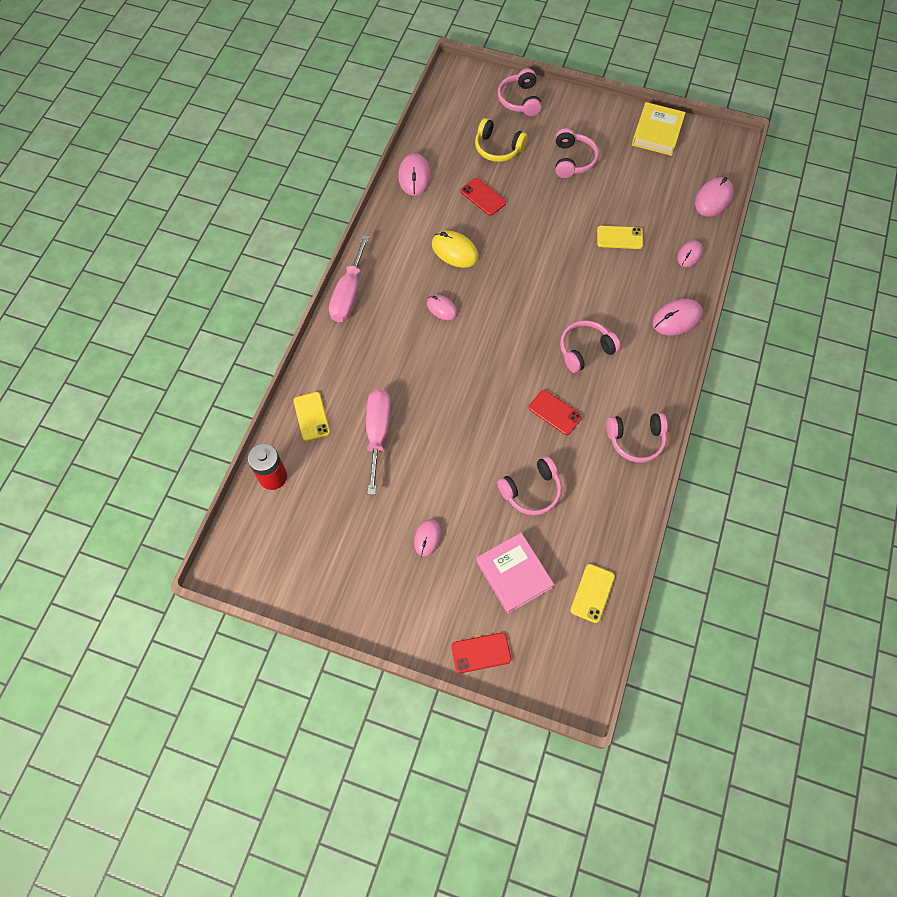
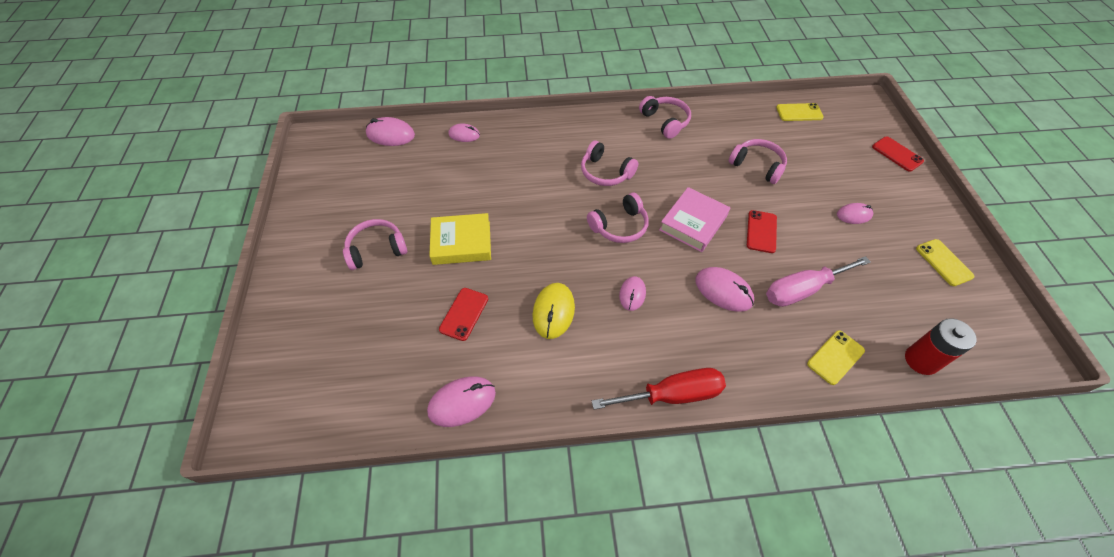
camera: 115 degrees left, 10 degrees down
pink screwdriver [329,235,369,322] -> red screwdriver [592,368,726,410]
yellow headphones [475,118,528,162] -> none
pink book [476,533,554,614] -> pink book moved to [659,187,730,252]
pink headphones [498,69,542,116] -> pink headphones moved to [587,193,649,243]
red phone [529,390,582,435] -> red phone moved to [747,210,777,253]
yellow phone [597,226,643,249] -> yellow phone moved to [916,239,975,286]
yellow book [632,102,686,156] -> yellow book moved to [429,213,491,265]
pink mouse [653,299,703,336] -> pink mouse moved to [695,267,754,312]

